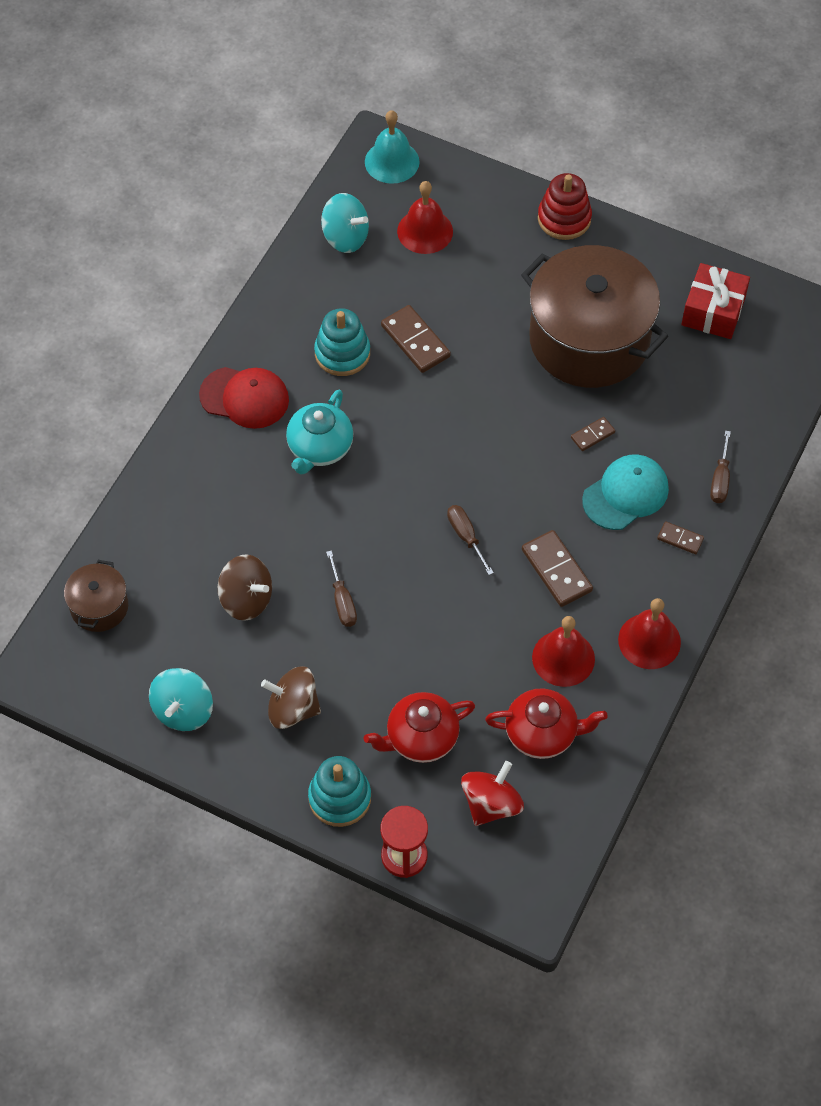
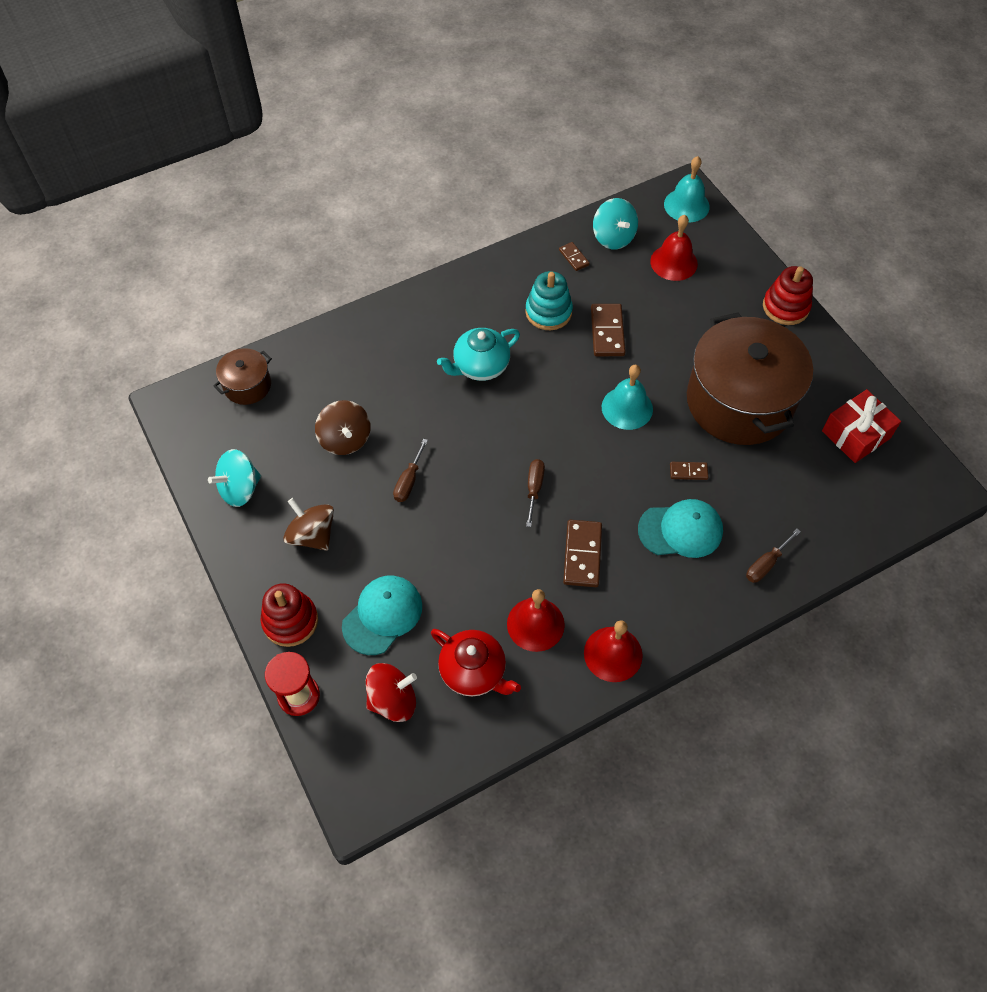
camera: 35 degrees right, 0 degrees up
red cap [199,367,289,429] -> none
turquoise stacking toy [308,756,371,827] -> red stacking toy [260,583,318,647]
red teapot [364,692,475,763] -> turquoise cap [342,576,422,655]
brown domino [657,521,704,554] -> brown domino moved to [559,242,590,271]
none -> turquoise bell [602,365,653,430]

